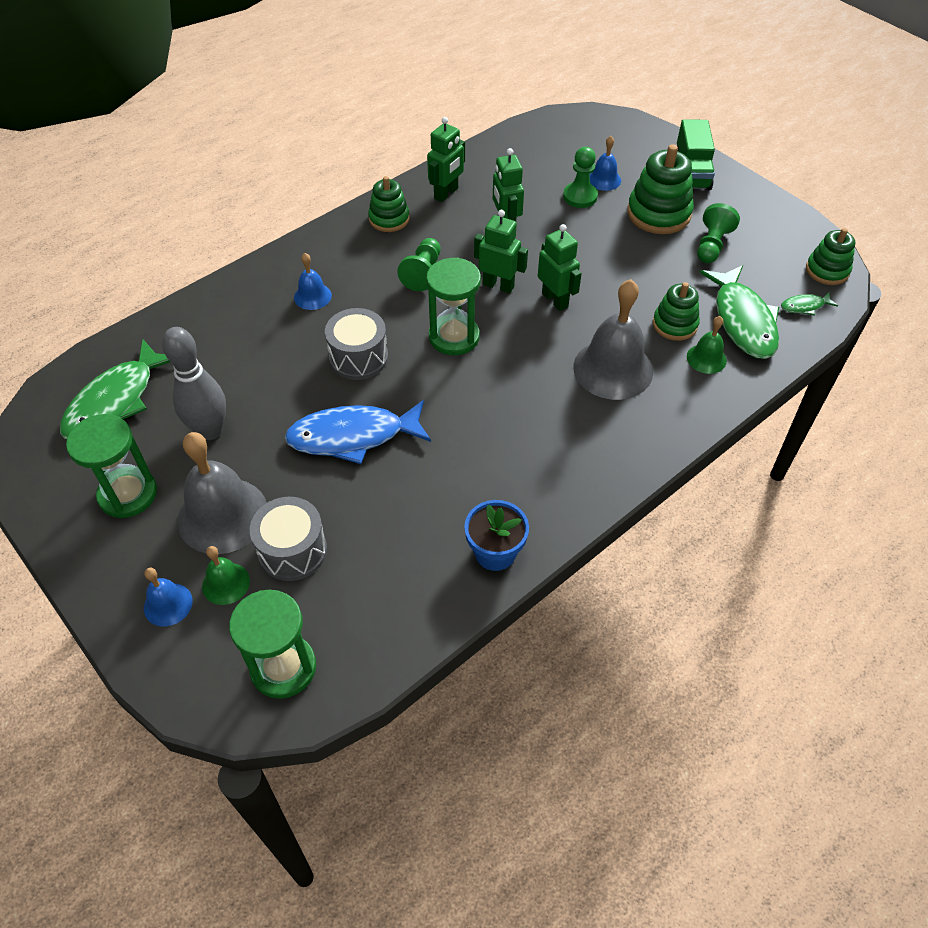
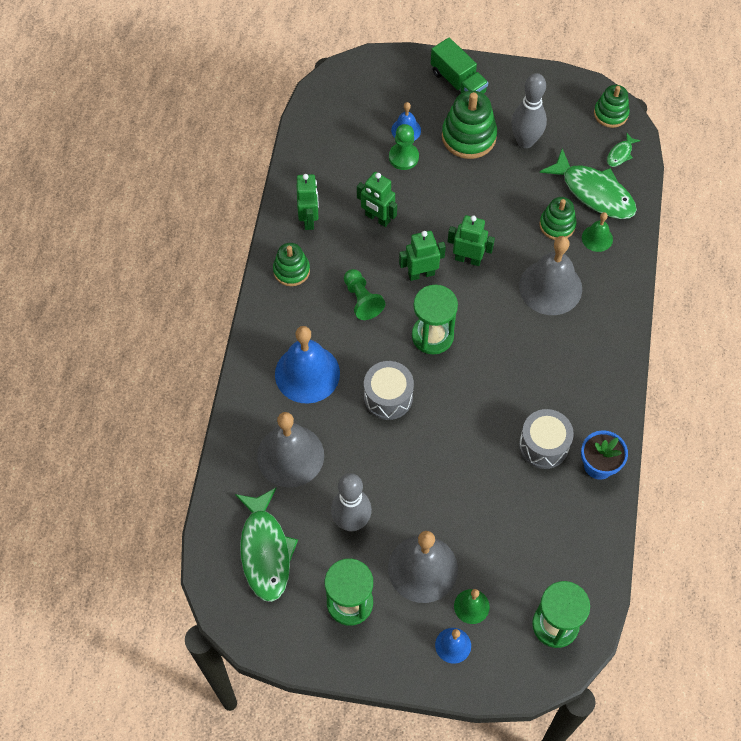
camera: 40 degrees left, 10 degrees up
grey drum [250,497,327,581] -> grey drum moved to [519,409,574,469]
blue fish [285,400,431,464] -> none
blue bell [294,253,332,310] -> blue bell [275,326,340,403], size x1.99
green pawn [697,203,740,263] -> grey bowling pin [511,73,547,148]
none -> grey bell [257,412,324,487]

